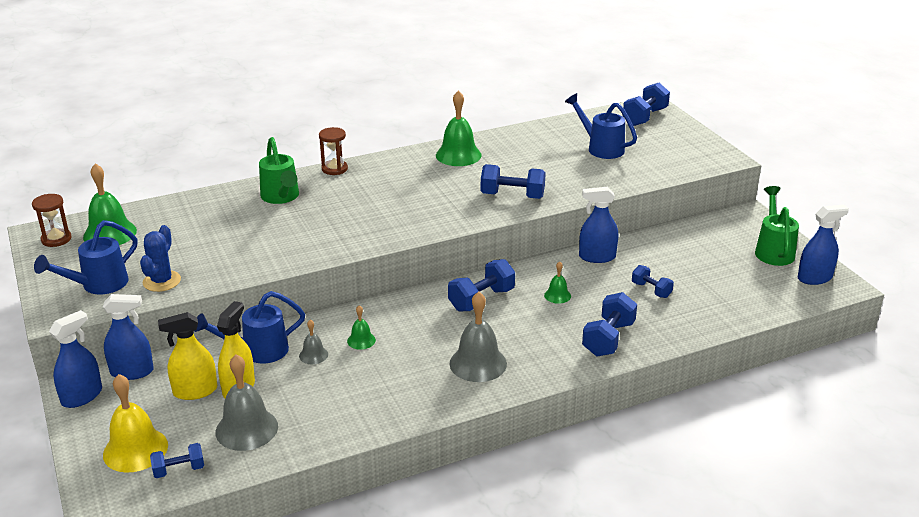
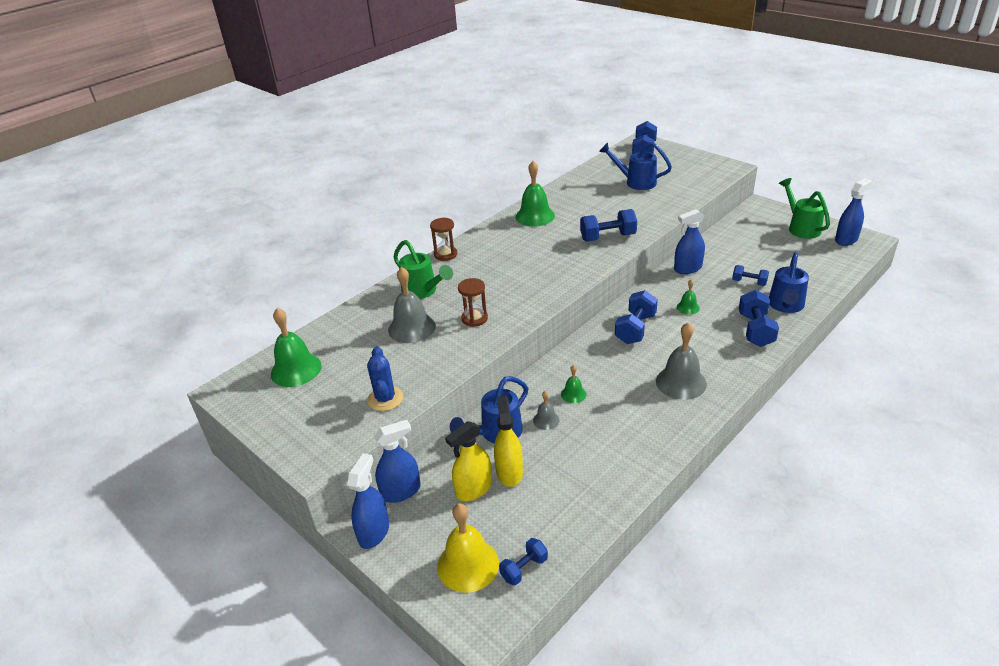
camera: 20 degrees left, 5 degrees up
brown hourglass [32,194,72,247] -> brown hourglass moved to [458,278,488,327]
blue watering can [34,220,138,295] -> blue watering can moved to [769,253,809,313]
grey bell [216,354,278,451] -> grey bell moved to [388,267,436,343]

